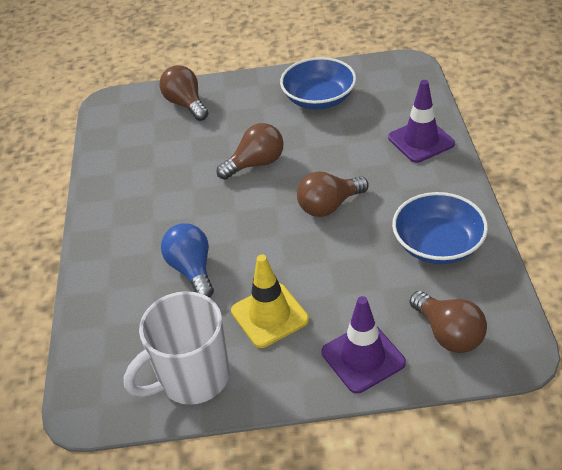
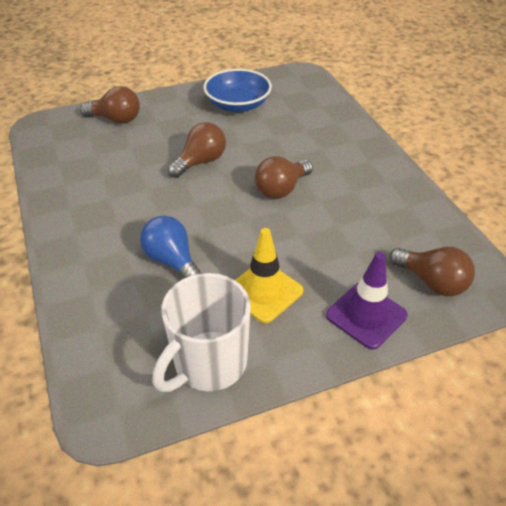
camera: 20 degrees left, 0 degrees up
brown light bulb [159,65,208,121] -> brown light bulb turned 150 degrees clockwise [80,86,140,124]
purple traffic cone [388,80,455,163] -> none
blue bowl [392,192,488,264] -> none

